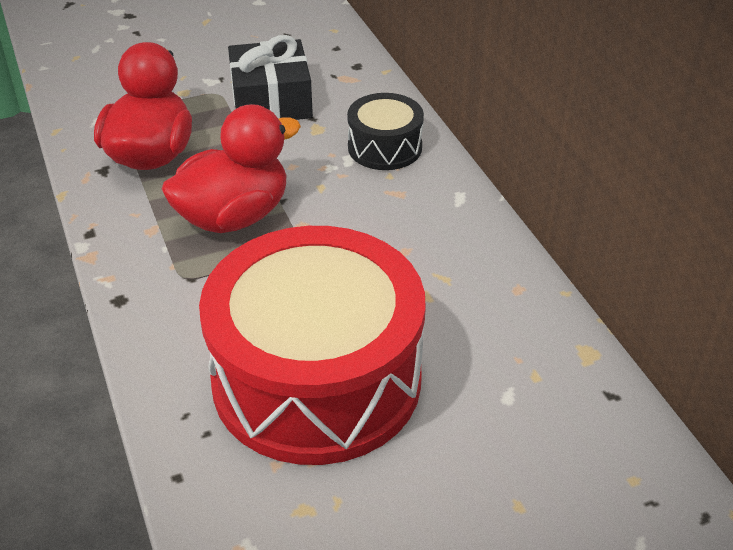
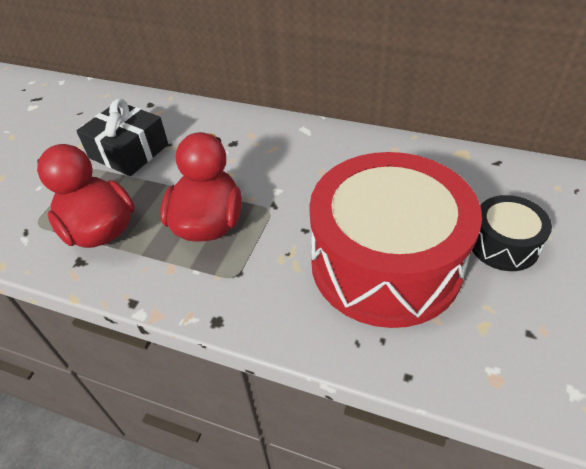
camera: 45 degrees left, 5 degrees up
black drum [347,93,424,170] -> black drum moved to [472,195,552,271]

